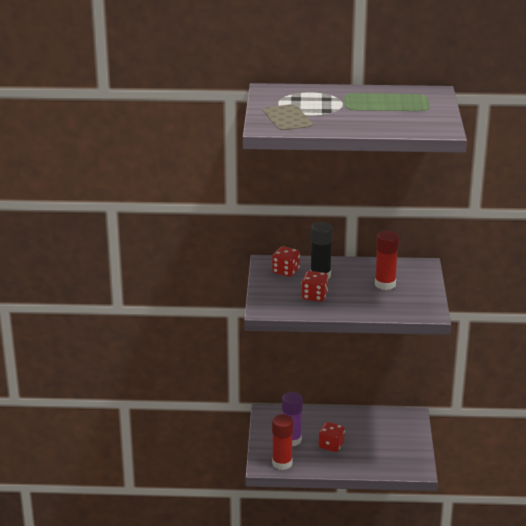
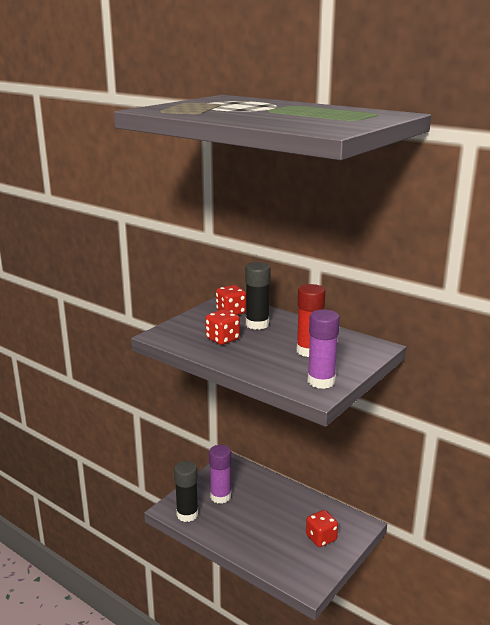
camera: 35 degrees right, 5 degrees down
red glue stick [272,414,293,470] -> black glue stick [174,461,198,522]
red dice [318,422,345,452] -> red dice moved to [306,510,338,547]
none -> purple glue stick [308,309,340,389]

